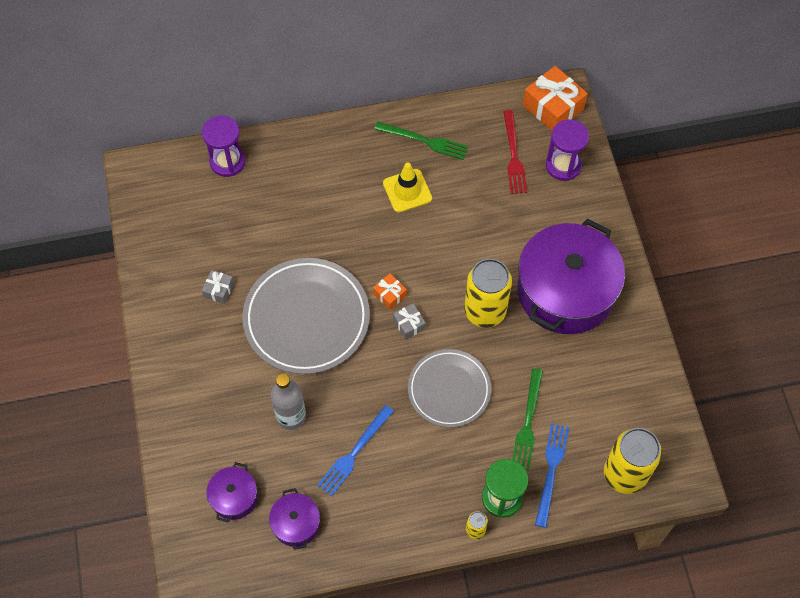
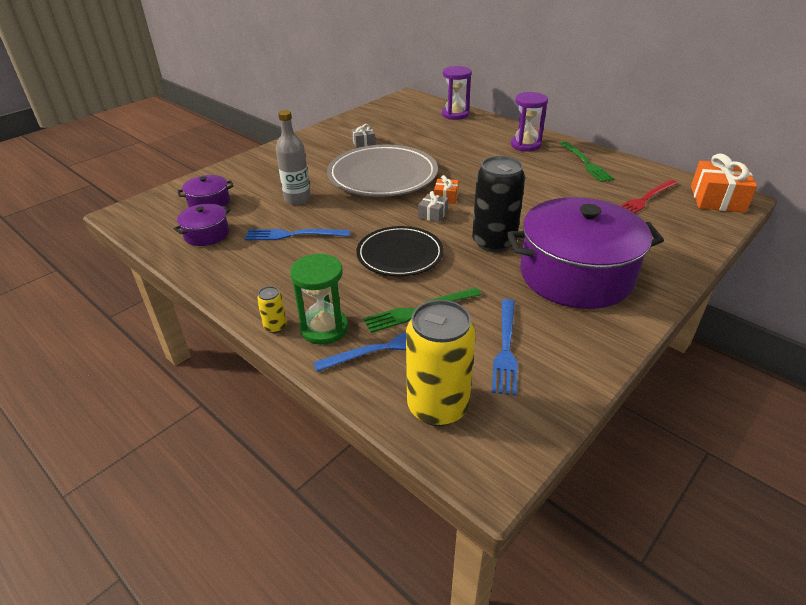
camera: 55 degrees right, 25 degrees down
yellow traffic cone [383,162,432,213] -> none
grey plate [408,349,491,428] -> black plate [356,226,444,277]
yellow can [464,259,512,328] -> black can [472,156,525,252]
purple hourglass [546,119,589,181] -> purple hourglass moved to [510,92,548,151]
none -> blue fork [492,299,518,396]

